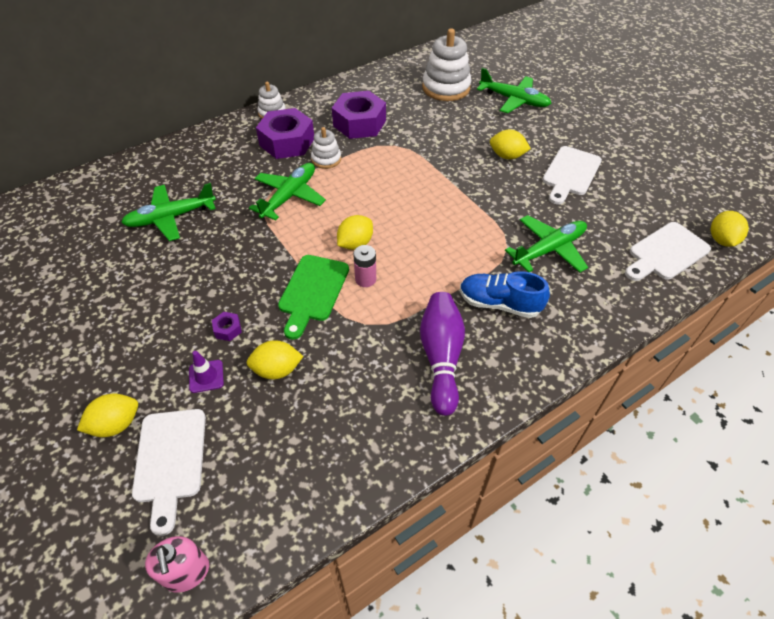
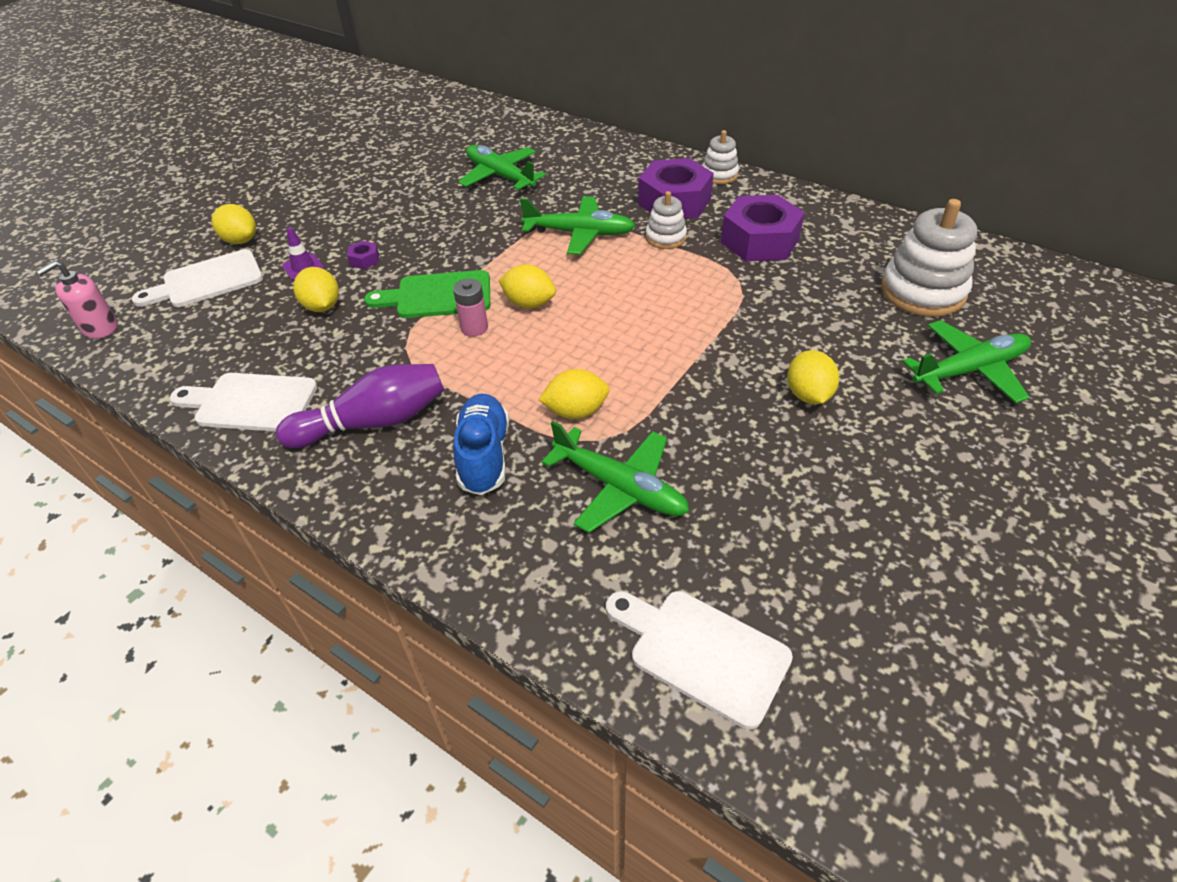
camera: 70 degrees right, 5 degrees down
green plane [477,68,552,113] -> green plane turned 120 degrees counterclockwise [903,320,1031,403]
white cutting board [543,146,602,205] -> white cutting board moved to [170,373,317,432]
yellow lemon [710,211,749,247] -> yellow lemon moved to [538,369,610,419]

